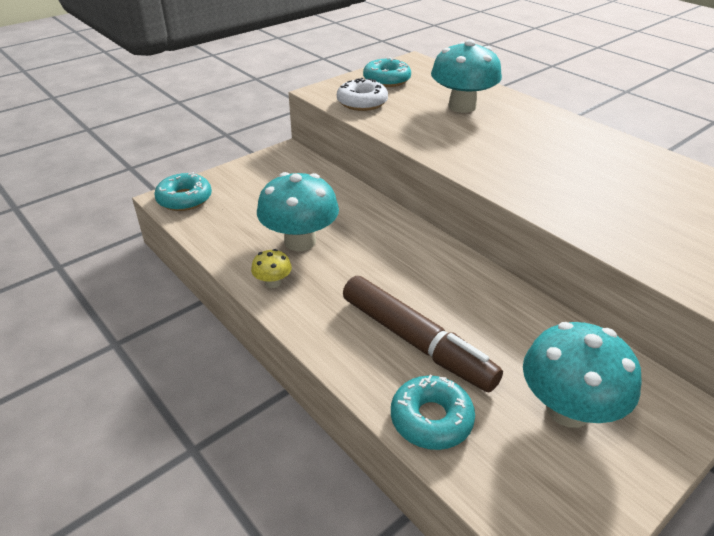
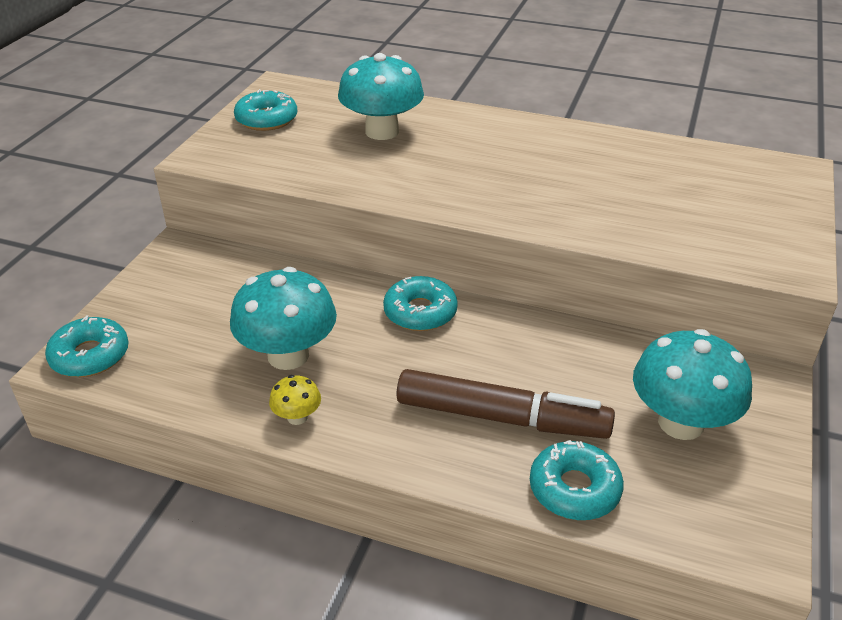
camera: 30 degrees left, 0 degrees up
white donut [337,78,388,111] -> none
none -> turquoise donut [383,276,458,331]

